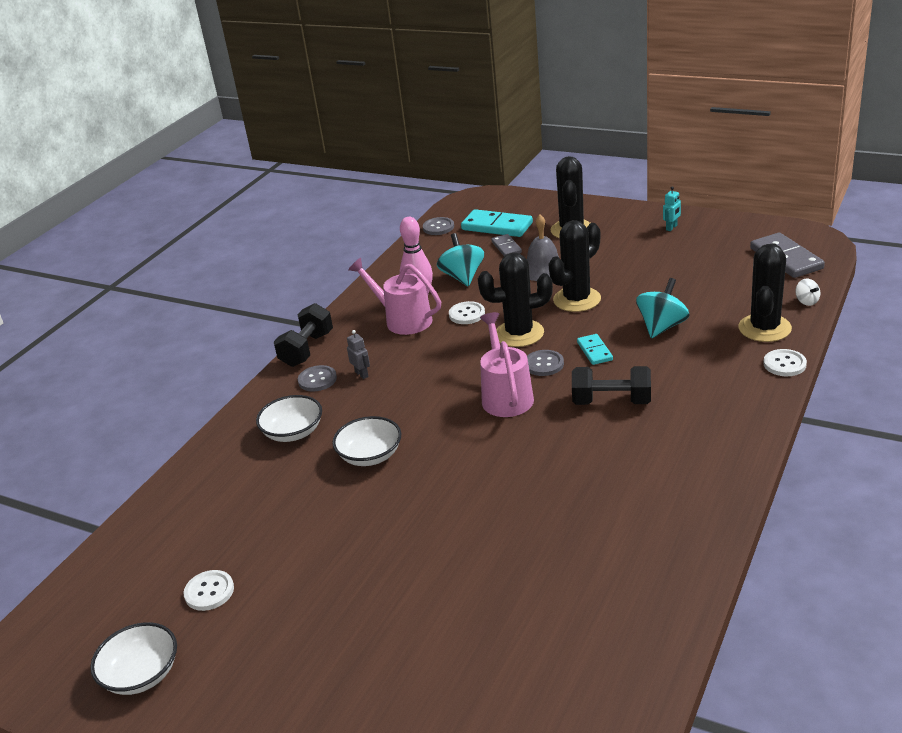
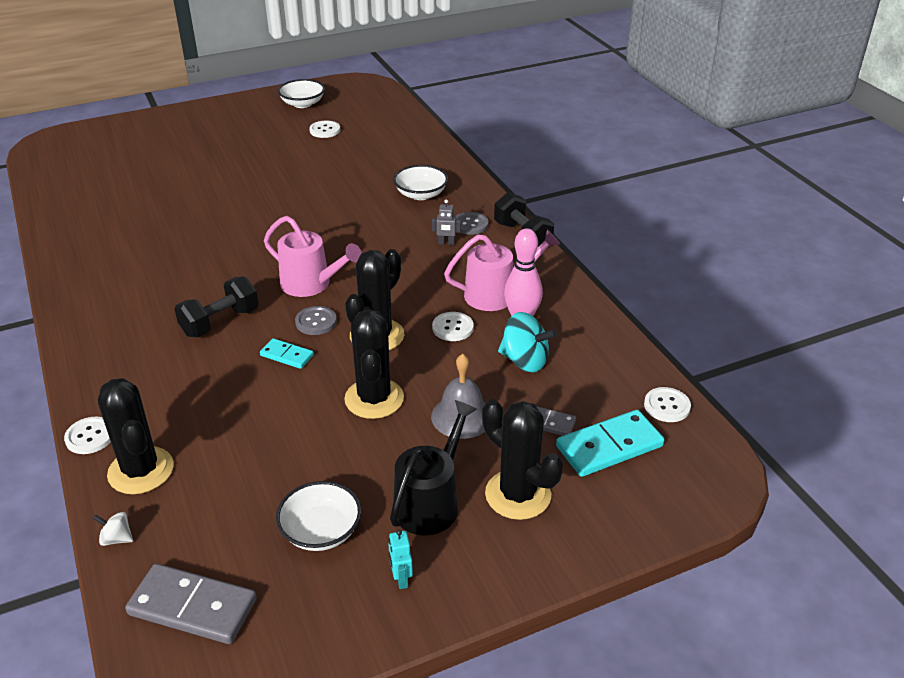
camera: 125 degrees right, 5 degrees up
white bowl [332,416,401,466] -> white bowl moved to [276,481,361,551]
grey button [423,217,454,235] -> white button [644,387,691,422]
turquoise spinning top [636,278,689,338] -> none
none -> black watering can [390,400,477,536]

